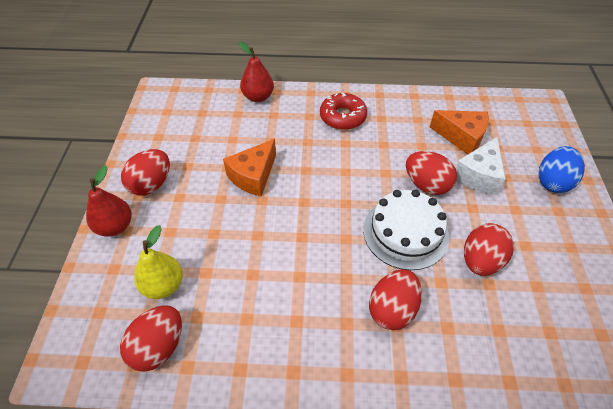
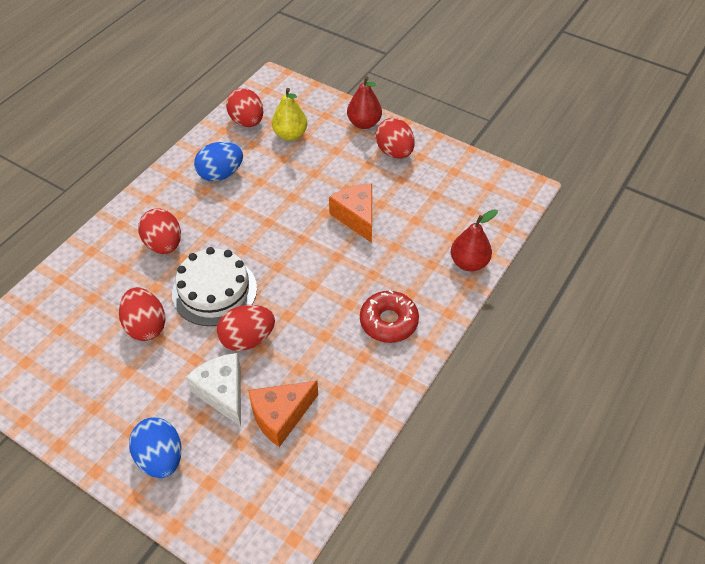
camera: 120 degrees right, 0 degrees up
none -> blue egg [194,142,243,182]

